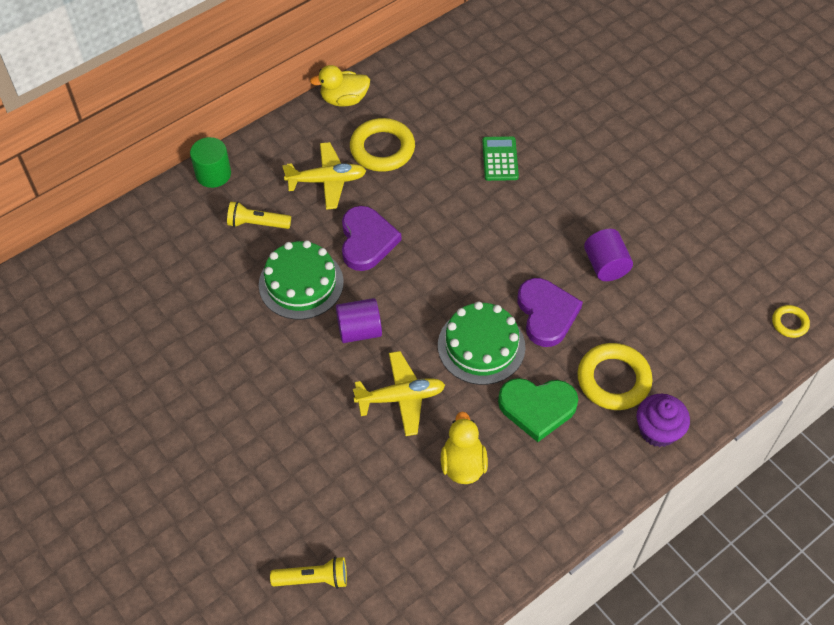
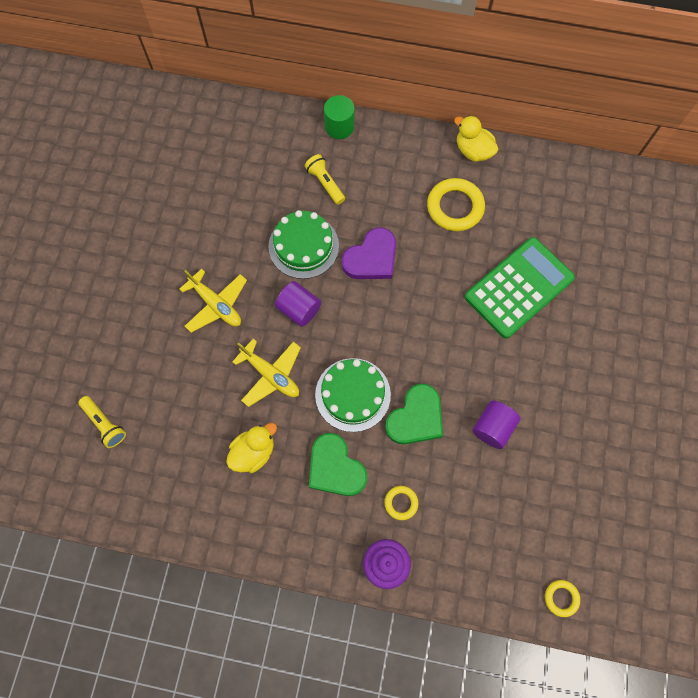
camera: 50 degrees right, 15 degrees up
yellow plane [282,142,366,210] -> yellow plane moved to [180,269,247,333]
green calculator [482,136,519,181] -> green calculator [465,237,575,339], size x2.01
purple heart [517,278,583,347] -> green heart [385,384,443,444]
yellow ring [577,343,652,410] -> yellow ring [385,486,418,520], size x0.51

